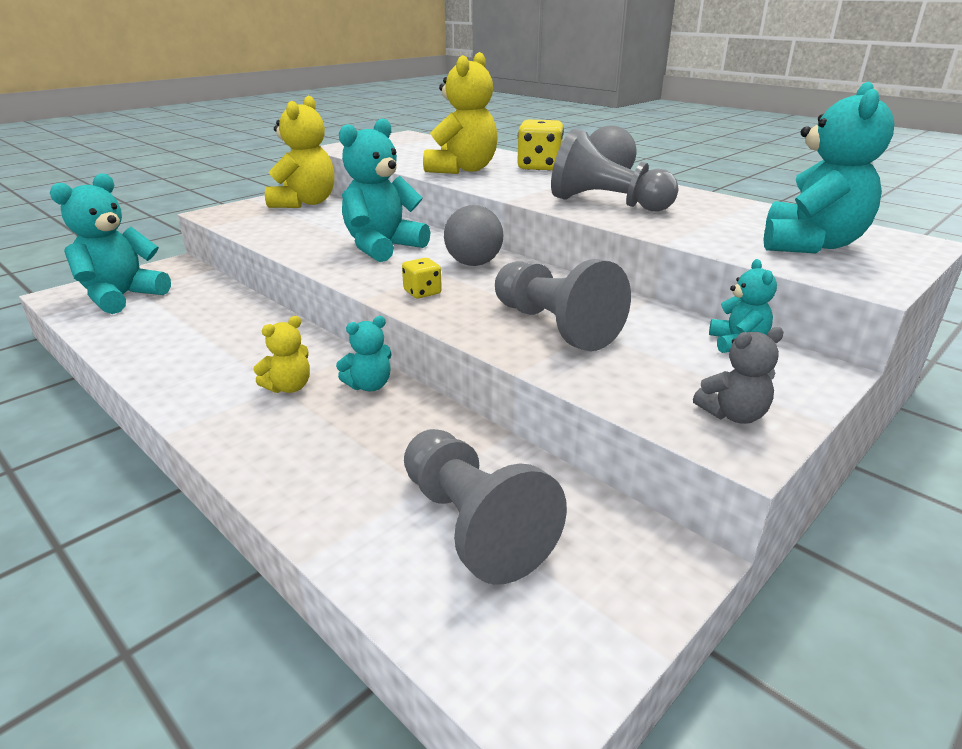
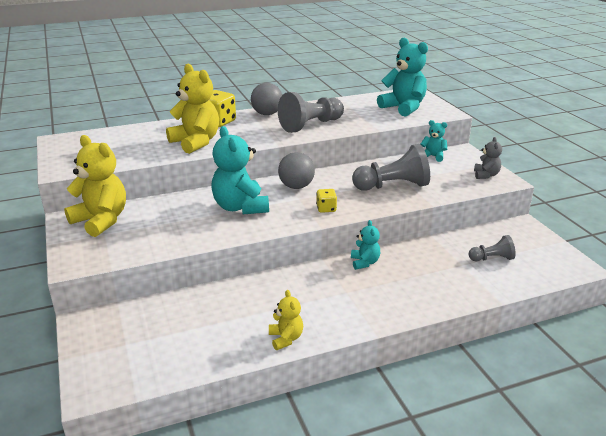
camera: 65 degrees left, 0 degrees up
turquoise teddy bear [50,173,171,314] -> none
yellow teddy bear [253,316,310,393] -> yellow teddy bear moved to [269,290,303,350]
grey pawn [404,429,567,585] -> grey pawn [469,235,516,261], size x0.53

